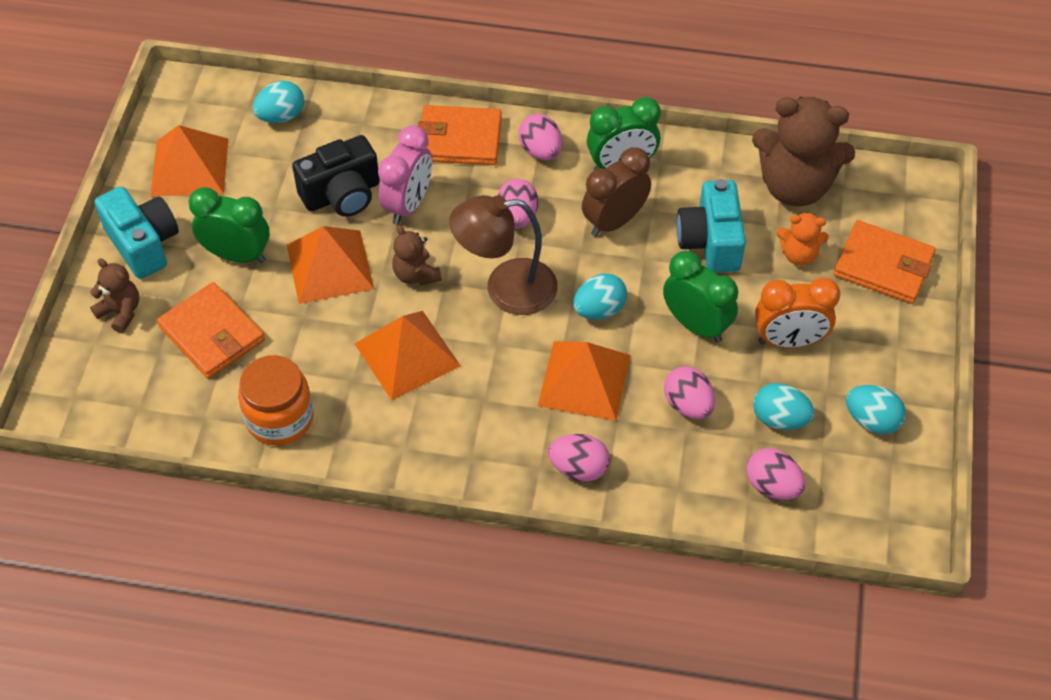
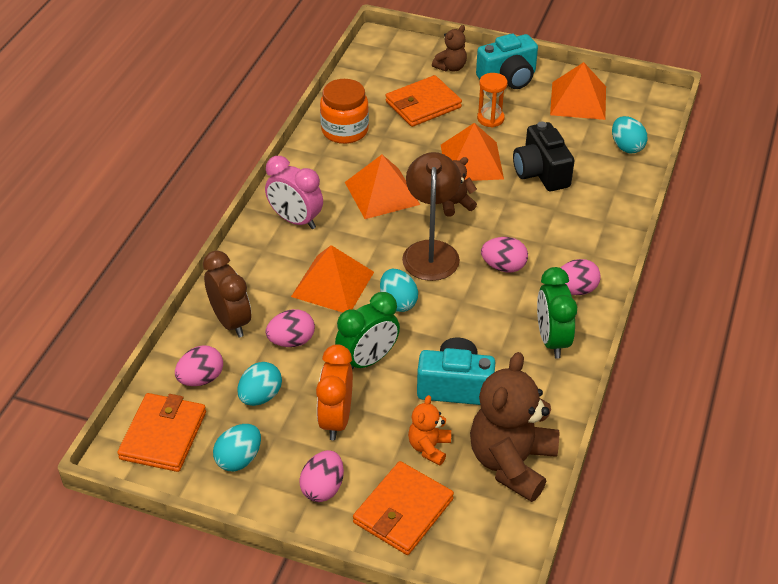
camera: 100 degrees right, 10 degrees down
green clock [189,187,270,263] -> orange hourglass [477,73,507,128]
pink clock [378,125,432,225] -> pink clock moved to [265,156,323,229]
orange wallet [418,105,502,165] -> orange wallet moved to [117,393,206,472]
pink egg [548,434,610,481] -> pink egg moved to [299,450,344,502]
brown clock [582,147,651,237] -> brown clock moved to [203,251,251,337]

